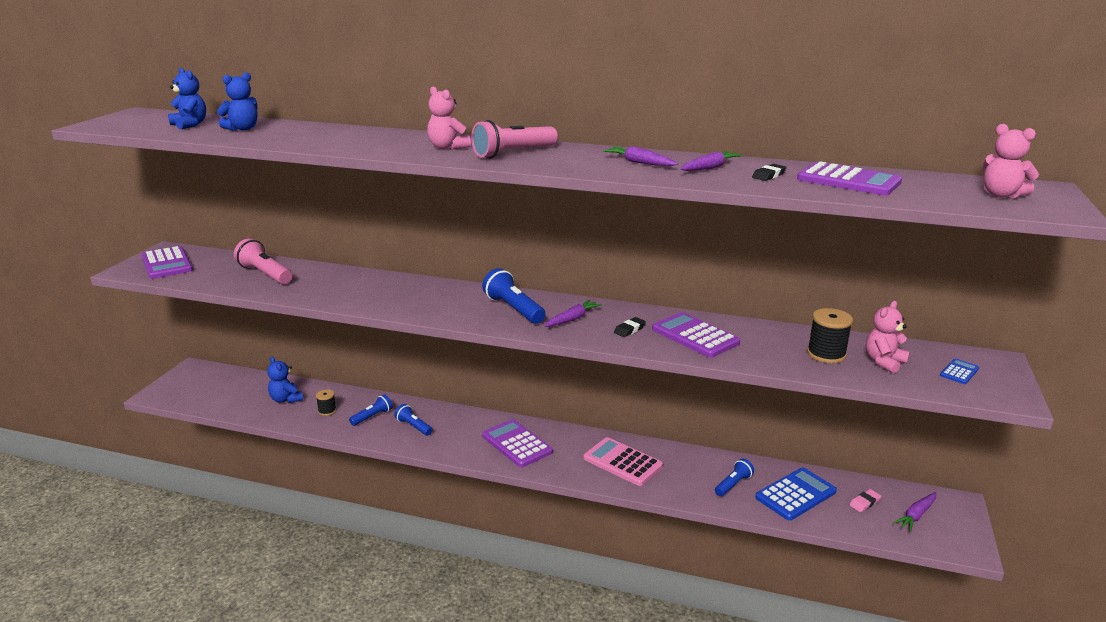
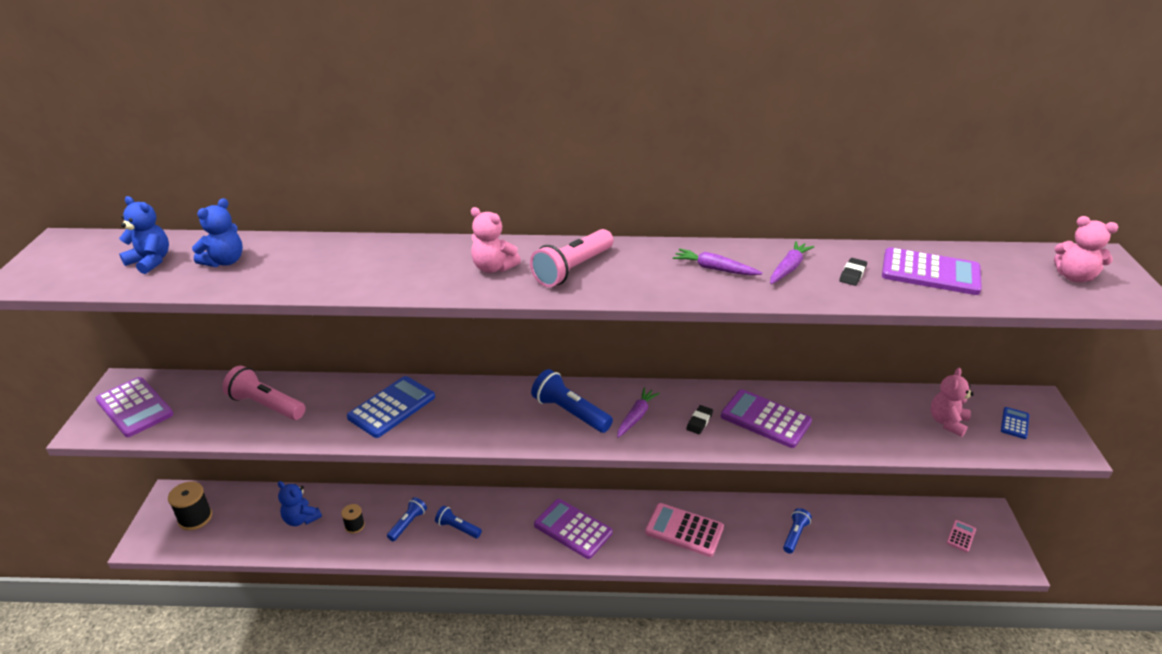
camera: 15 degrees left, 10 degrees up
blue calculator [755,468,837,521] -> blue calculator moved to [347,376,435,438]
black spool [807,308,853,363] -> black spool moved to [168,481,212,530]
pink eraser [849,489,881,512] -> none
purple carrot [893,492,936,532] -> pink calculator [946,520,976,552]

